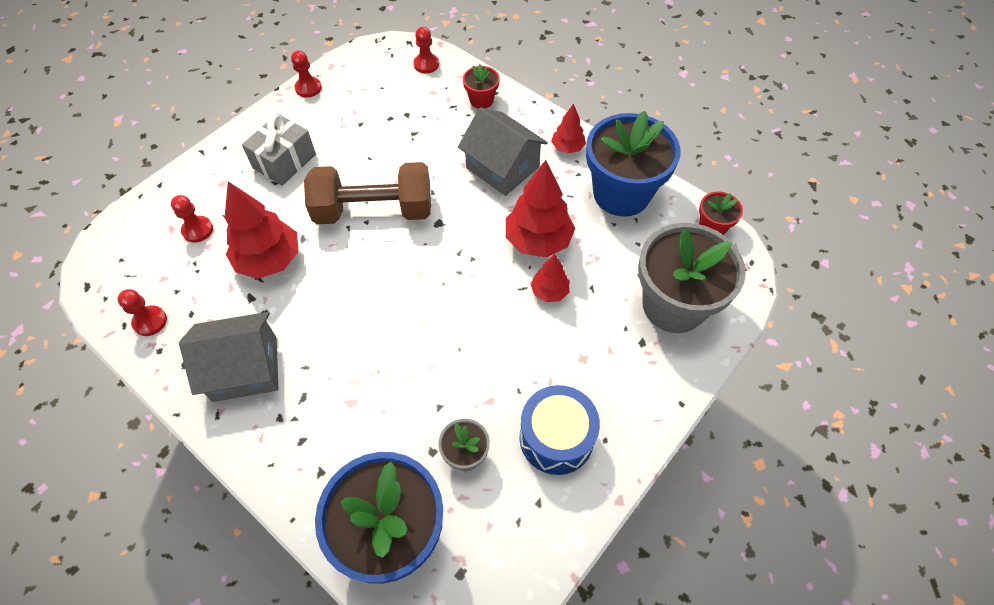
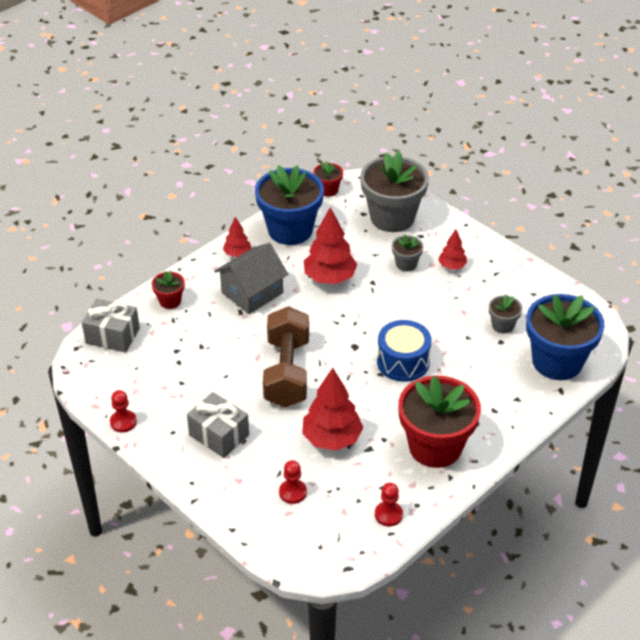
camera: 85 degrees left, 15 degrees down
grey house [179,312,278,402] -> red flower pot [398,376,481,468]
red pawn [413,27,439,73] -> grey gift [82,299,140,353]
blue drum [520,385,600,475] -> blue drum moved to [377,320,432,382]
red tree [531,254,570,302] -> red tree moved to [438,229,467,270]
none -> grey flower pot [392,234,424,271]

